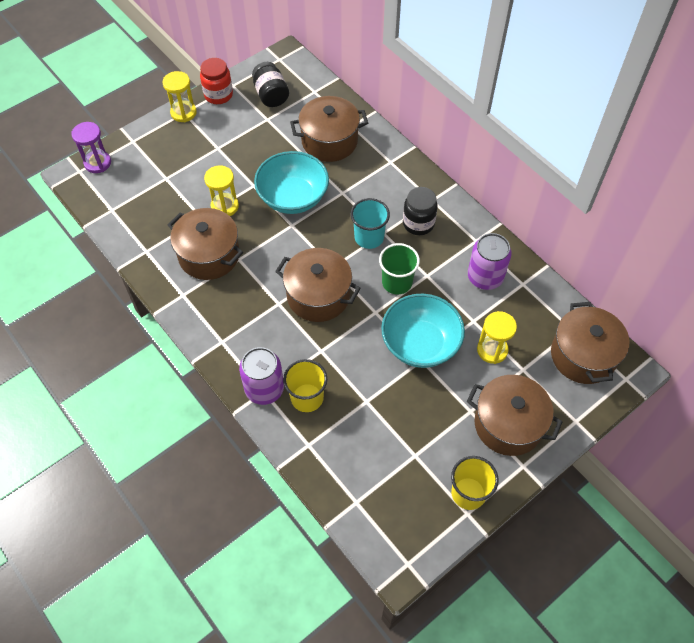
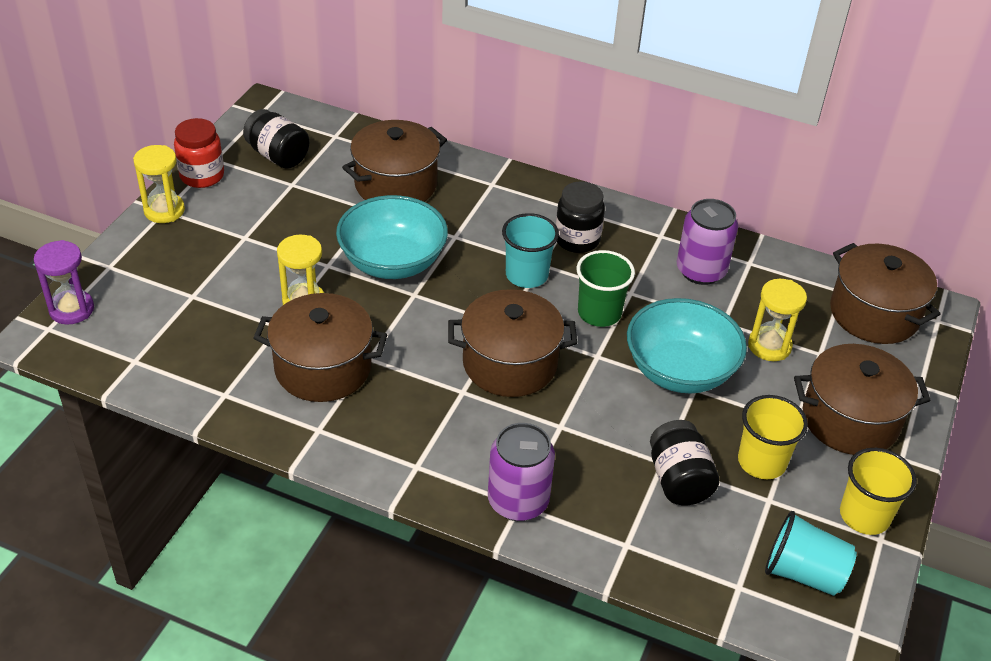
camera: 30 degrees left, 15 degrees down
yellow cup [283,359,327,412] -> yellow cup moved to [738,395,808,479]
none -> black jar [650,420,719,505]
none -> turquoise cup [765,511,857,596]

